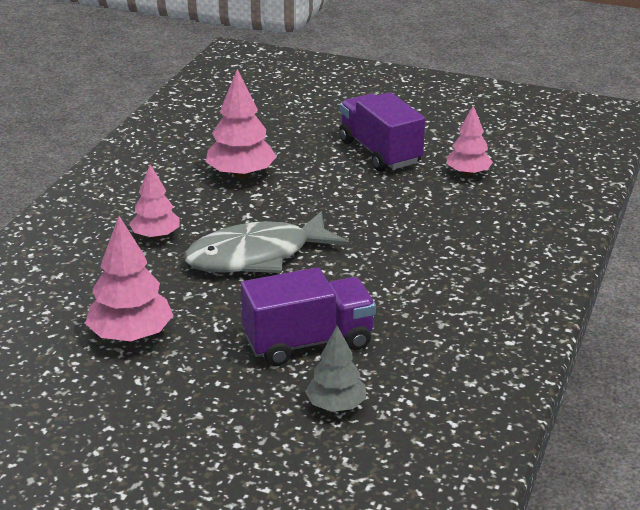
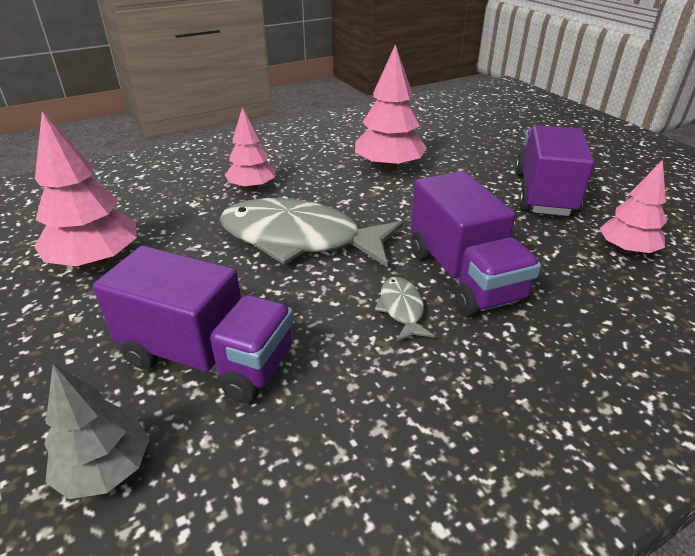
camera: 40 degrees right, 5 degrees up
none -> grey fish [374,277,435,342]
none -> purple truck [411,171,541,316]

